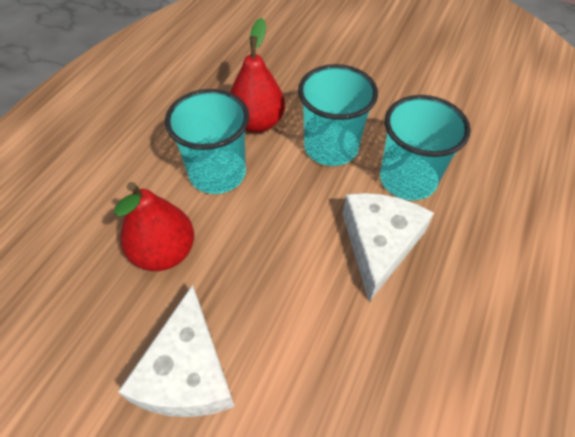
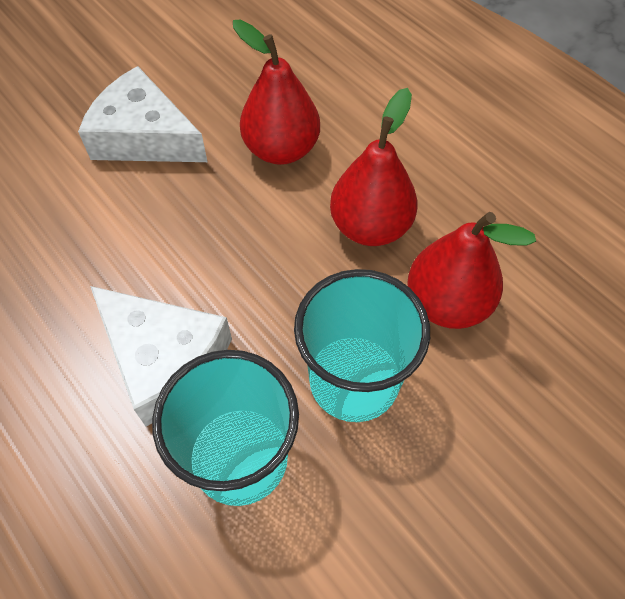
camera: 115 degrees right, 5 degrees up
turquoise cup [165,89,249,194] -> red pear [330,88,418,246]

